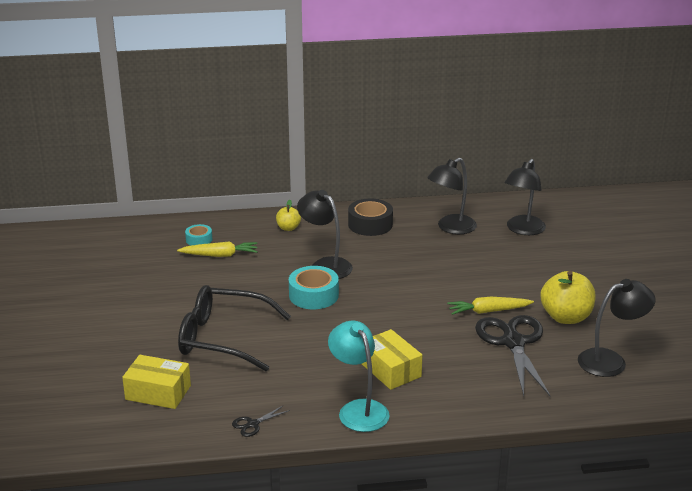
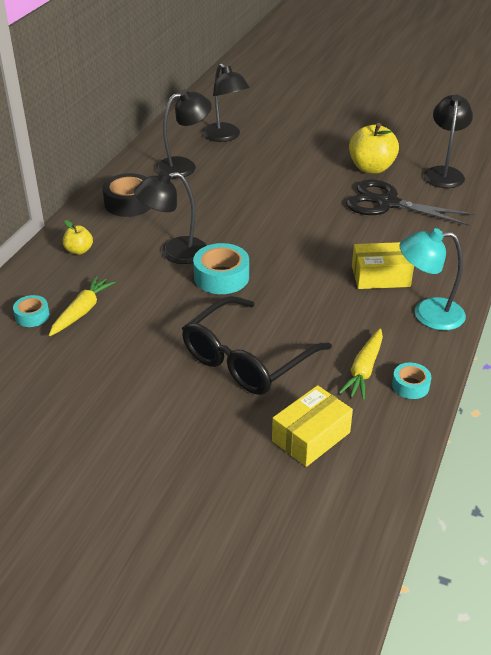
camera: 60 degrees left, 10 degrees up
black scissors [232,405,290,437] -> turquoise tape [392,362,431,399]
black lamp [427,158,477,234] -> black lamp turned 105 degrees counterclockwise [156,89,212,178]
yellow carrot [447,297,534,315] -> yellow carrot moved to [339,328,383,400]

